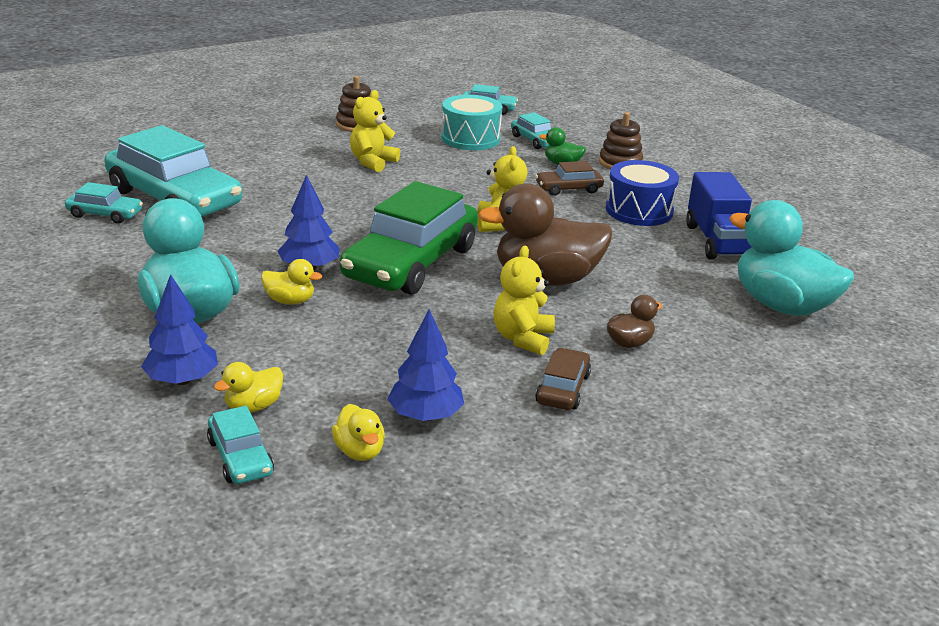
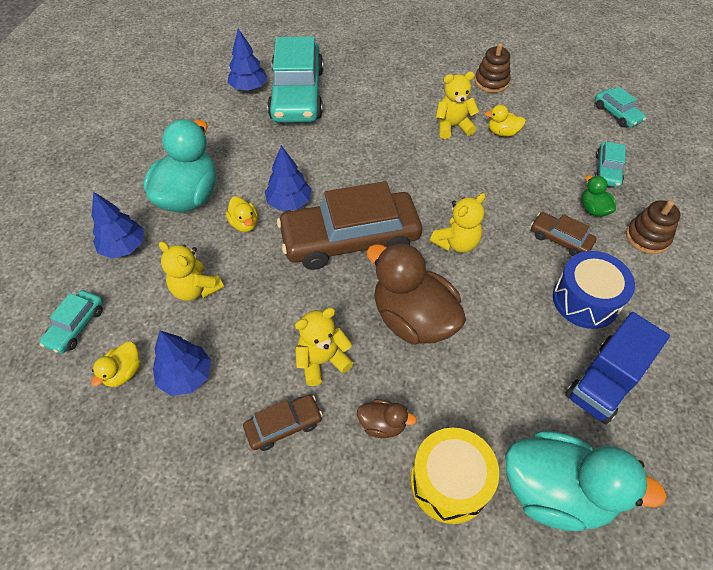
camera: 50 degrees right, 25 degrees up
turquoise car [65,182,143,224] -> blue tree [228,28,267,91]
yellow duck [214,362,283,412] -> yellow duck moved to [484,105,526,137]
green car [340,181,478,295] -> brown car [277,181,422,270]
turquoise drum [441,95,502,150] -> none
turquoise duck [729,200,854,316] -> turquoise duck turned 105 degrees clockwise [505,431,667,531]
none -> yellow teddy bear [159,241,224,301]
none -> yellow drum [411,428,499,524]

